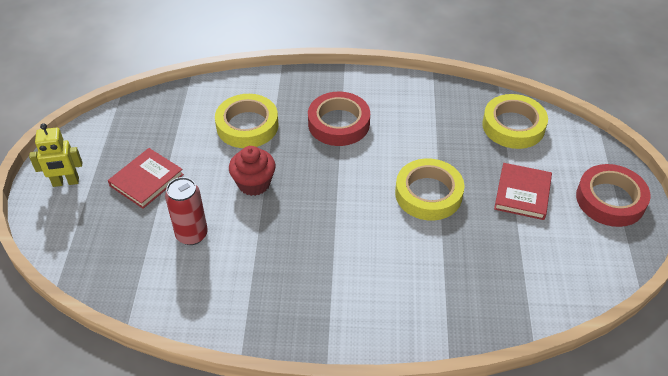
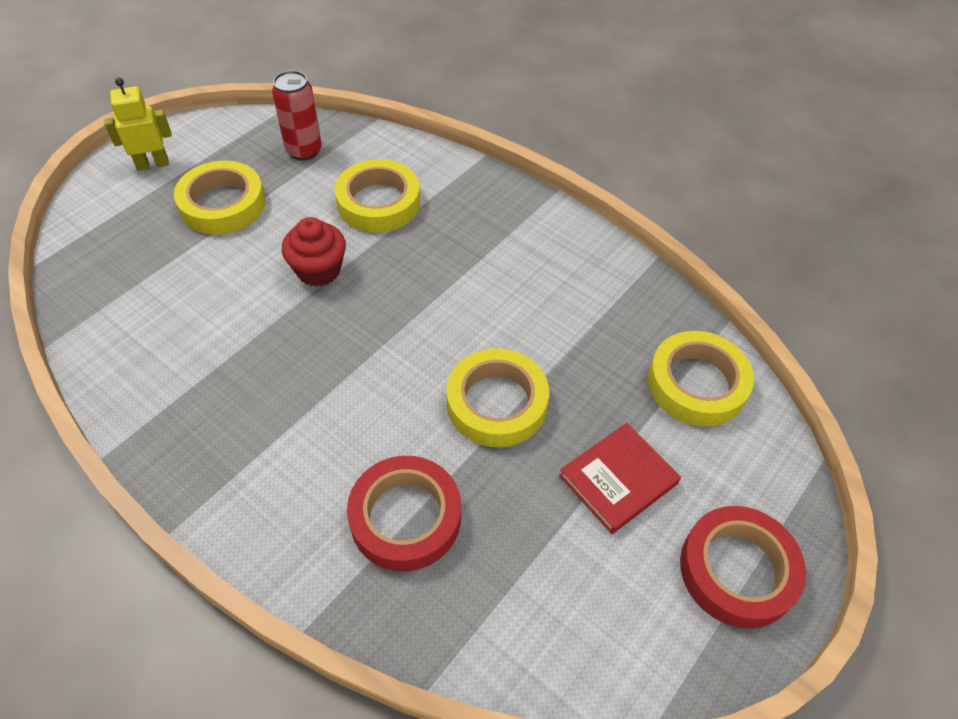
camera: 35 degrees right, 5 degrees up
yellow robot [29,123,82,187] -> yellow robot turned 135 degrees clockwise [104,78,172,171]
red book [108,148,184,209] -> yellow tape [174,160,265,235]
red can [165,177,208,245] -> red can moved to [272,70,322,161]
red tape [308,92,370,146] -> red tape moved to [347,456,461,571]

